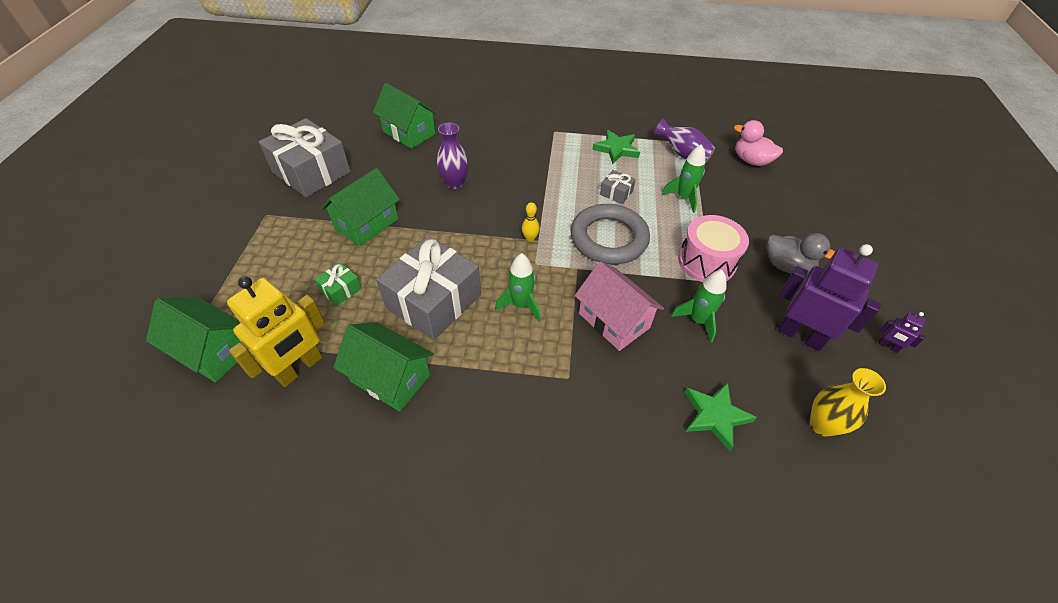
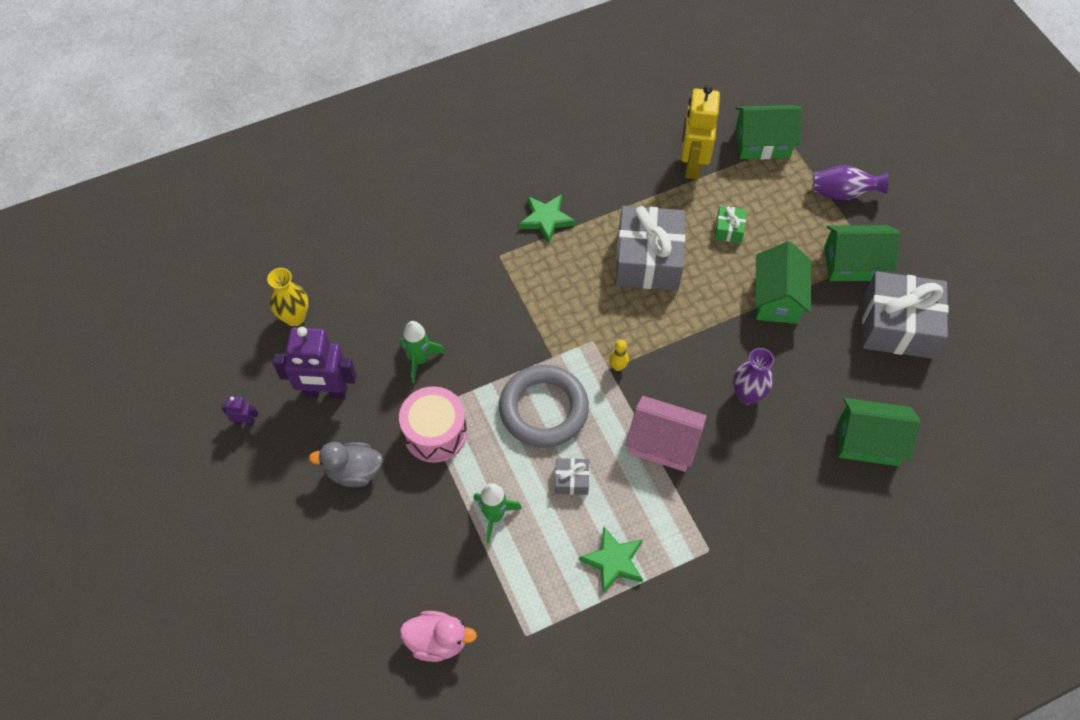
camera: 150 degrees right, 10 degrees up
green house [333,322,433,412] -> green house moved to [824,225,900,281]
green rocket [495,253,541,321] -> none
pink house [575,261,664,351] -> pink house moved to [625,396,707,472]
purple vase [654,118,716,162] -> purple vase moved to [813,165,889,200]
green star [685,382,757,451] -> green star moved to [519,194,576,244]

